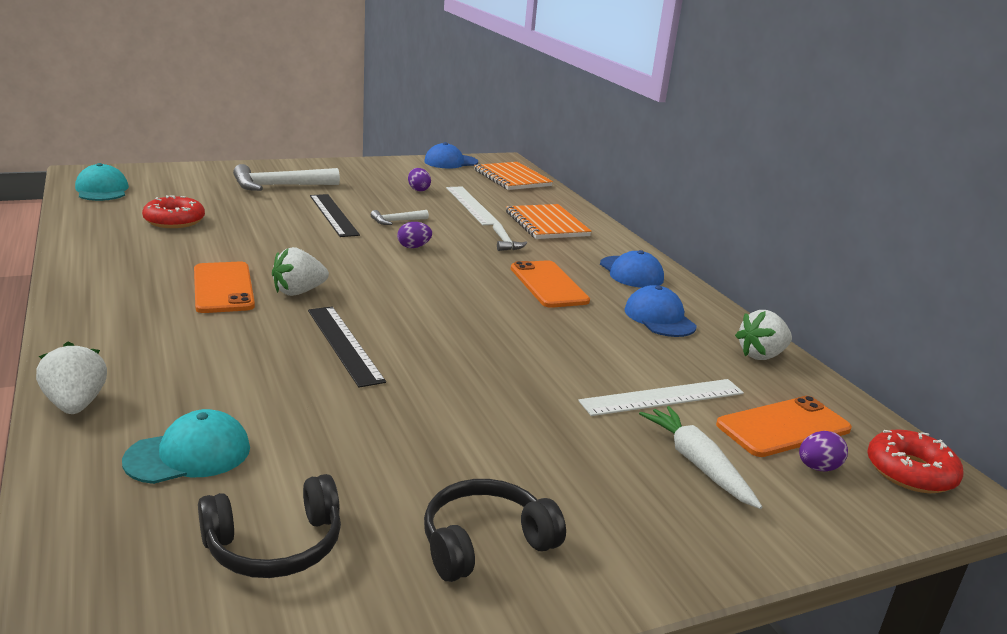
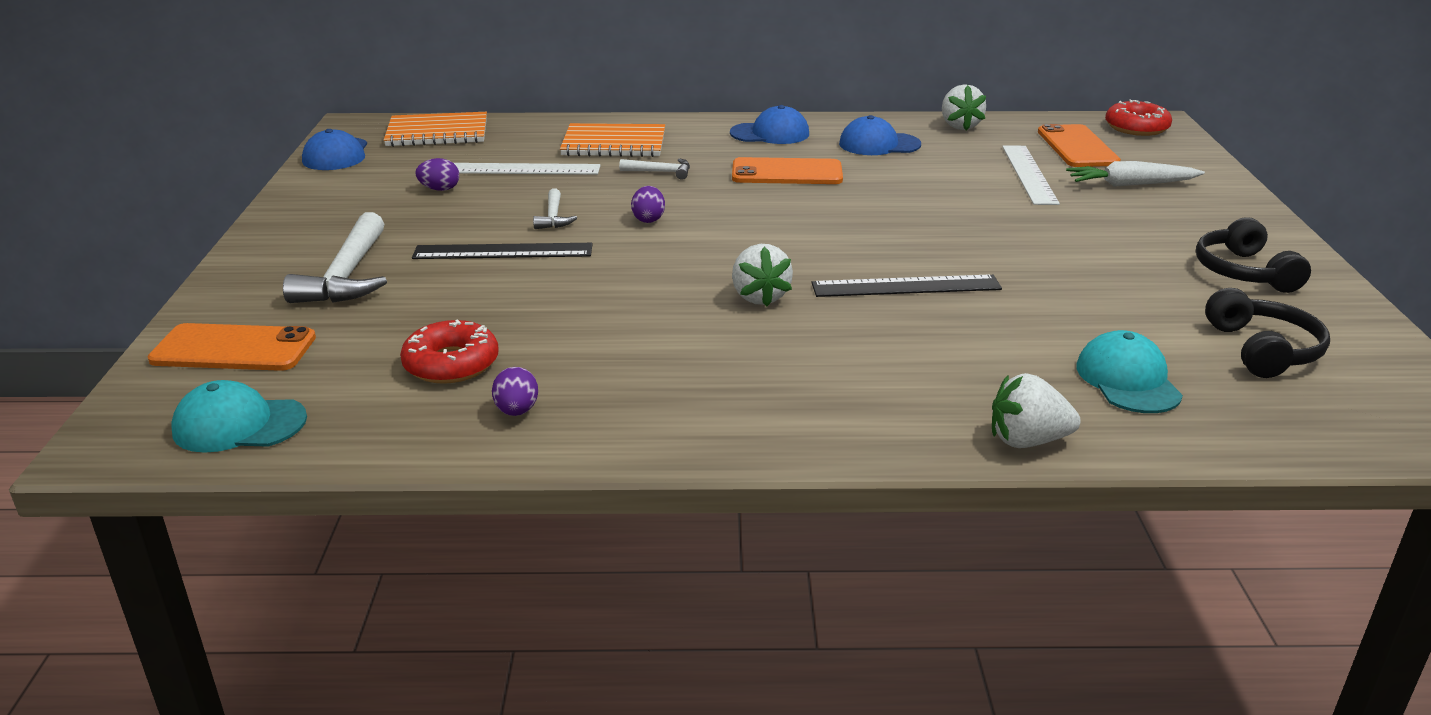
camera: 65 degrees left, 5 degrees up
orange phone [194,262,255,313] -> orange phone moved to [147,323,316,371]
purple egg [799,431,848,471] -> purple egg moved to [492,367,538,416]

